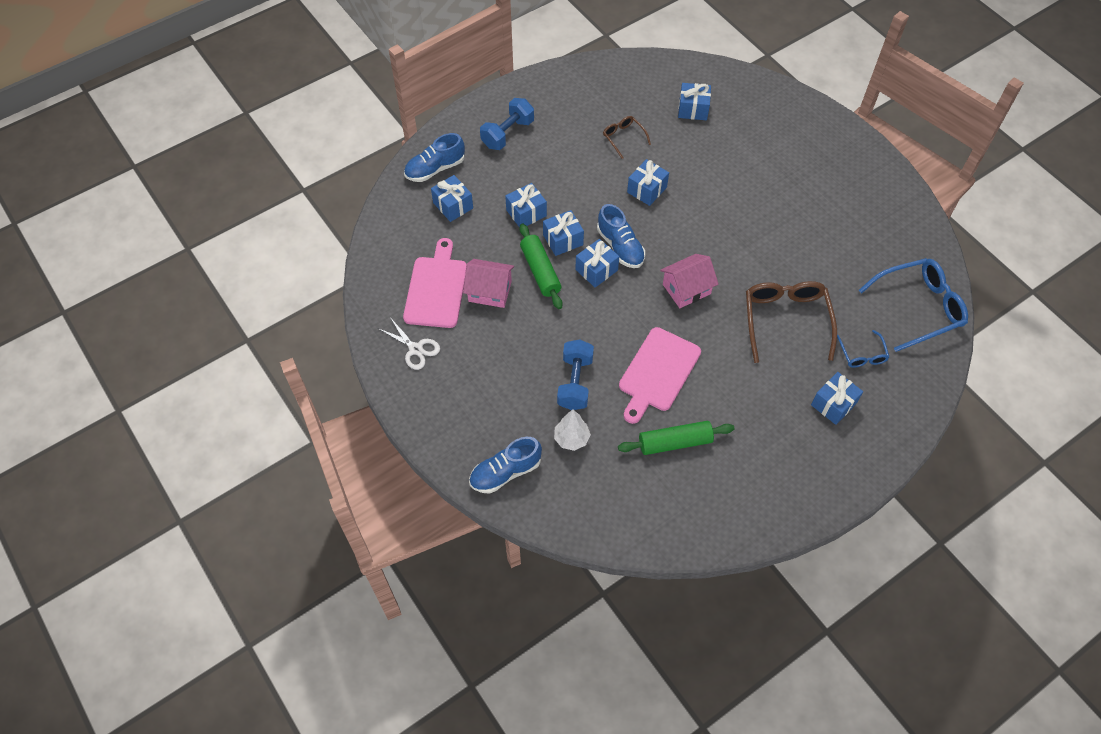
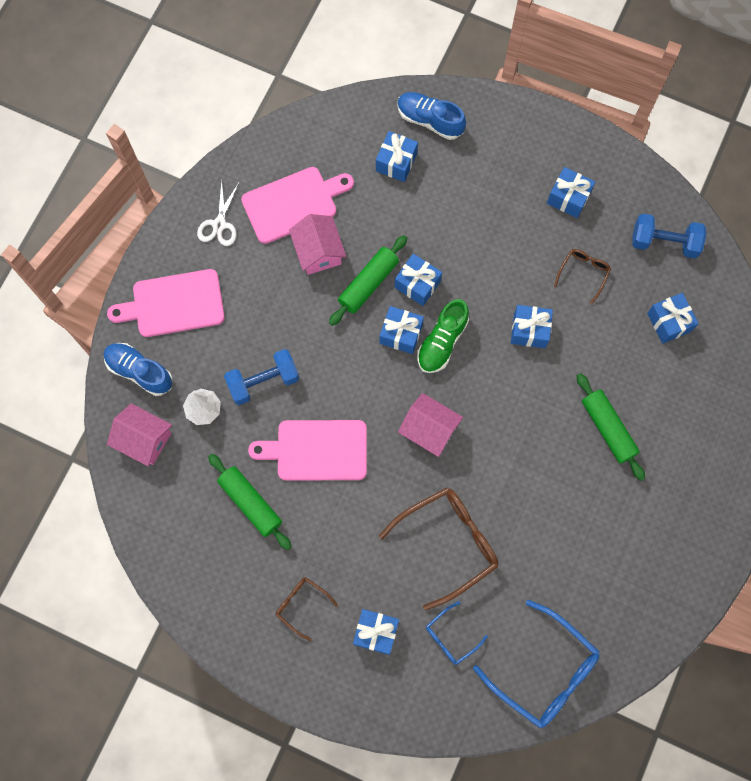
camera: 60 degrees right, 15 degrees up
blue dumbbell [480,98,534,150] -> blue dumbbell moved to [632,213,706,258]
blue gift [505,183,547,228] -> blue gift moved to [547,167,595,218]
blue shoe [597,204,645,268] -> green shoe [417,299,469,373]
none -> pink cutting board [107,269,225,337]
none -> pink house [107,403,172,466]
none -> brown glasses [276,577,338,641]
none -> green rolling pin [577,373,645,481]

